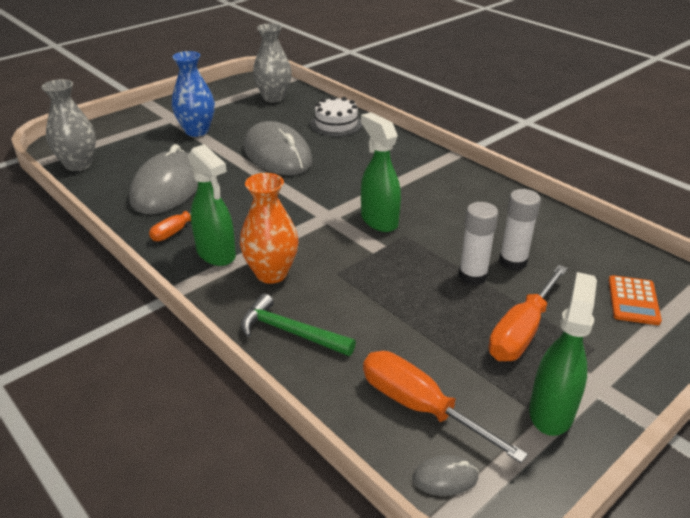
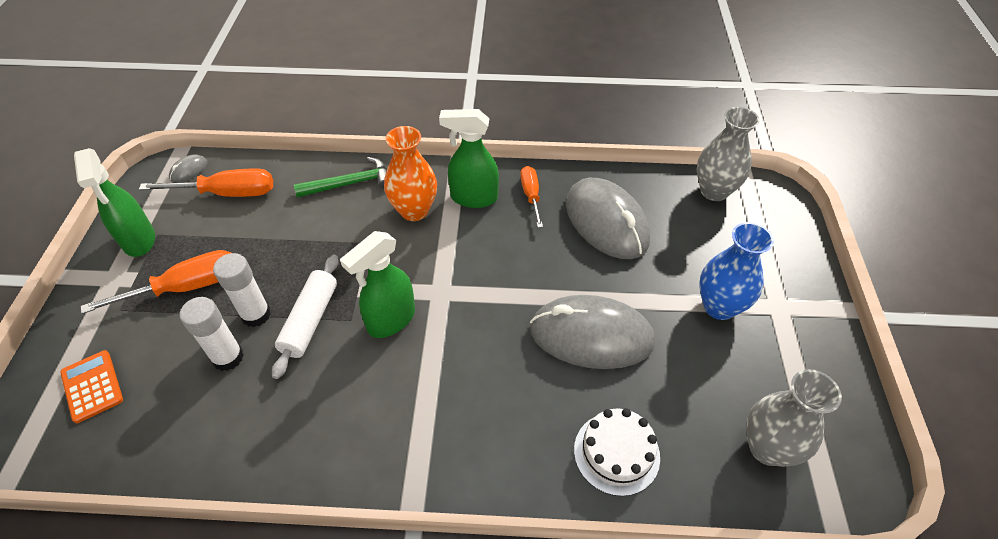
camera: 135 degrees right, 15 degrees up
green spray bottle [361,112,401,232] -> green spray bottle turned 120 degrees clockwise [340,231,415,338]
orange screwdriver [489,265,568,361] -> orange screwdriver turned 75 degrees clockwise [81,250,231,314]
none -> white rolling pin [272,255,338,379]

